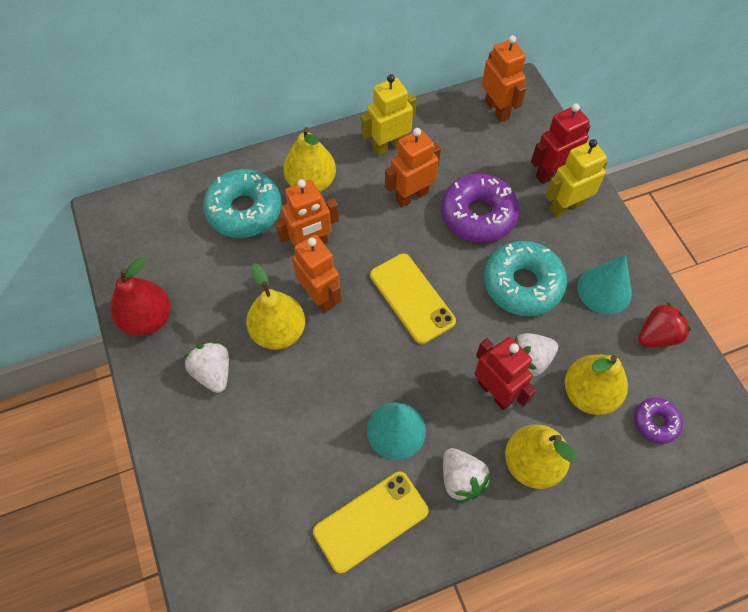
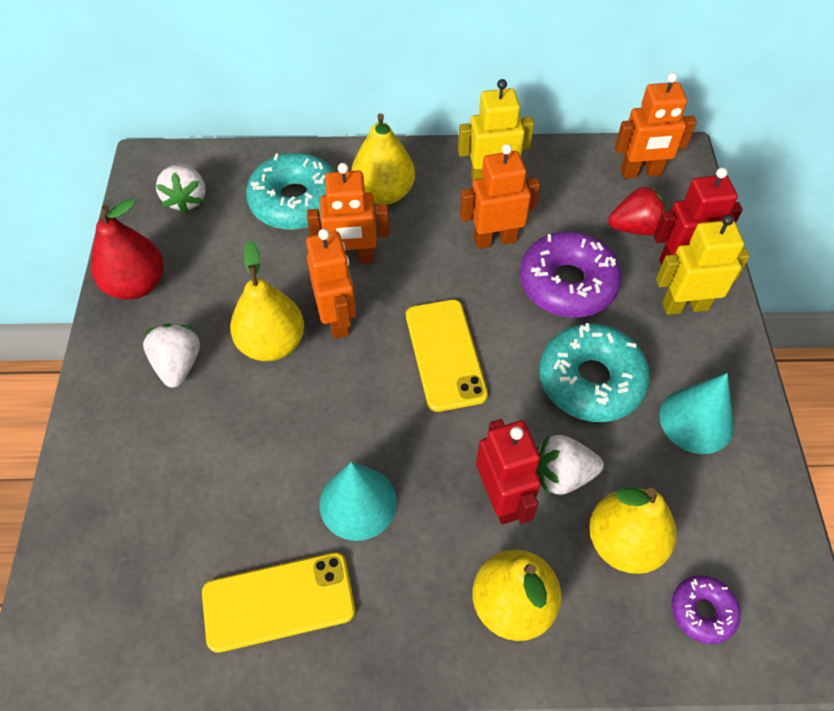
camera: 20 degrees right, 5 degrees down
white strawberry [443,448,491,503] -> white strawberry moved to [156,163,205,214]
orange robot [482,35,526,122] -> orange robot turned 90 degrees clockwise [615,72,697,179]
red strawberry [638,302,691,347] -> red strawberry moved to [608,185,667,235]

